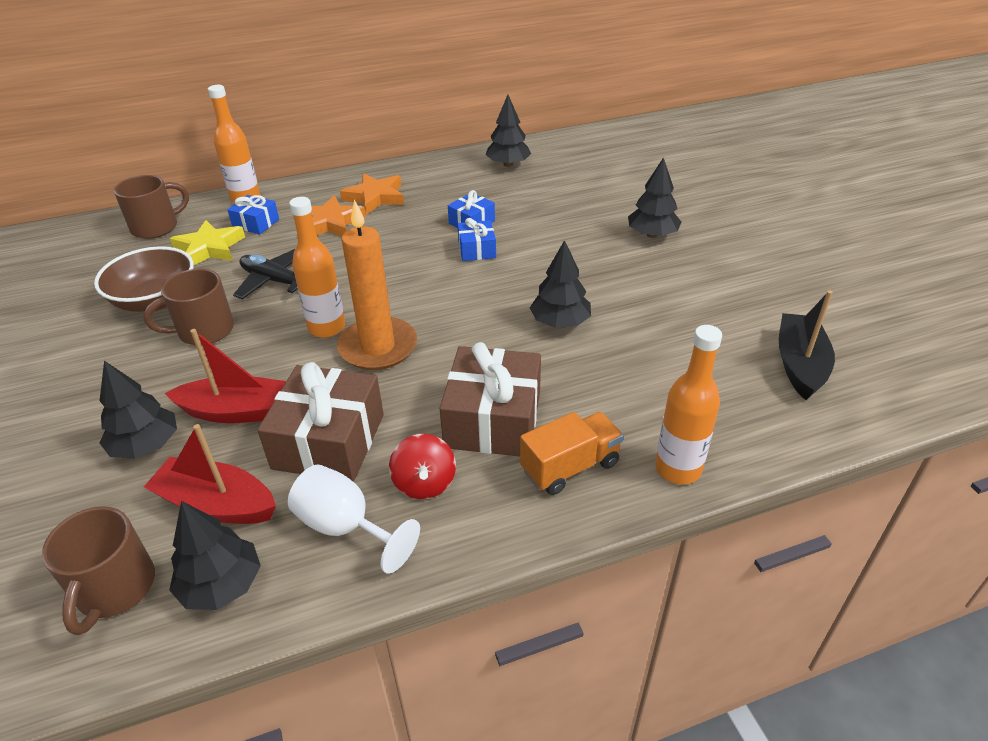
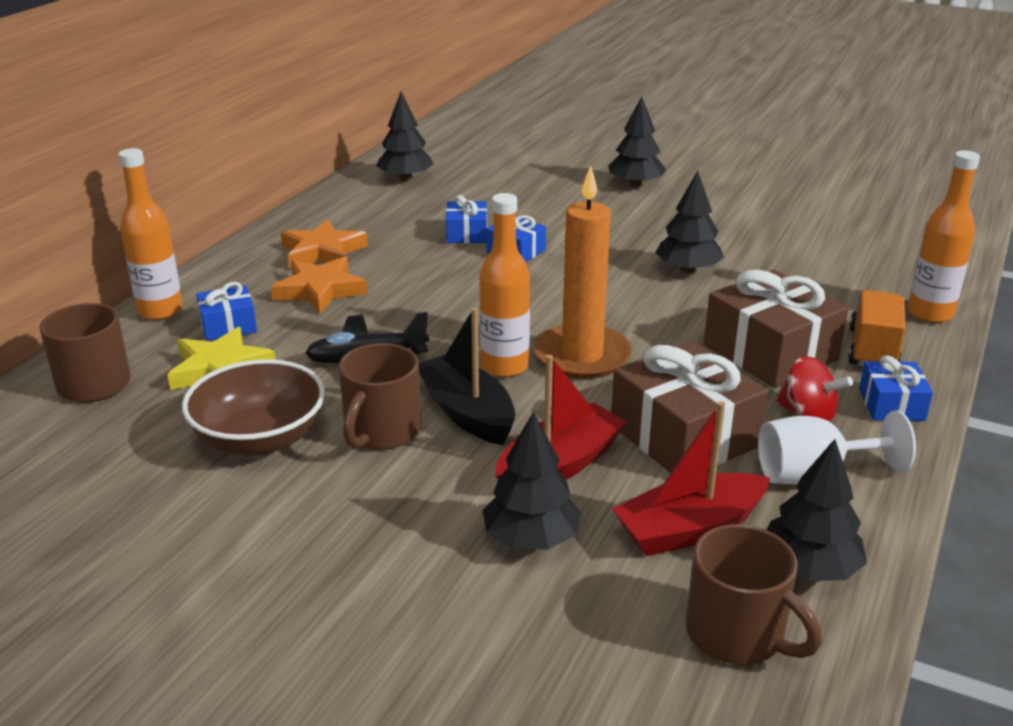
camera: 45 degrees left, 10 degrees down
black boat [779,290,835,400] -> black boat moved to [419,308,515,445]
none -> blue gift [859,355,933,421]

